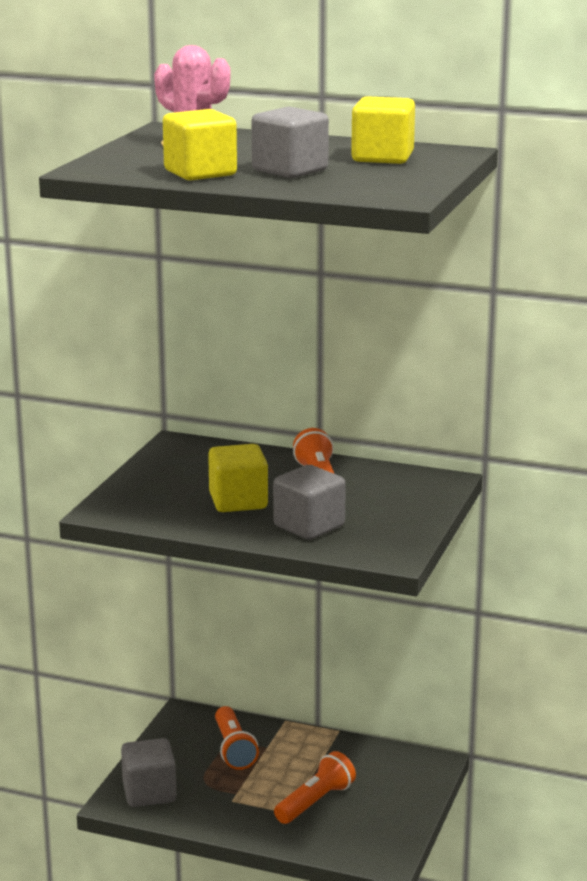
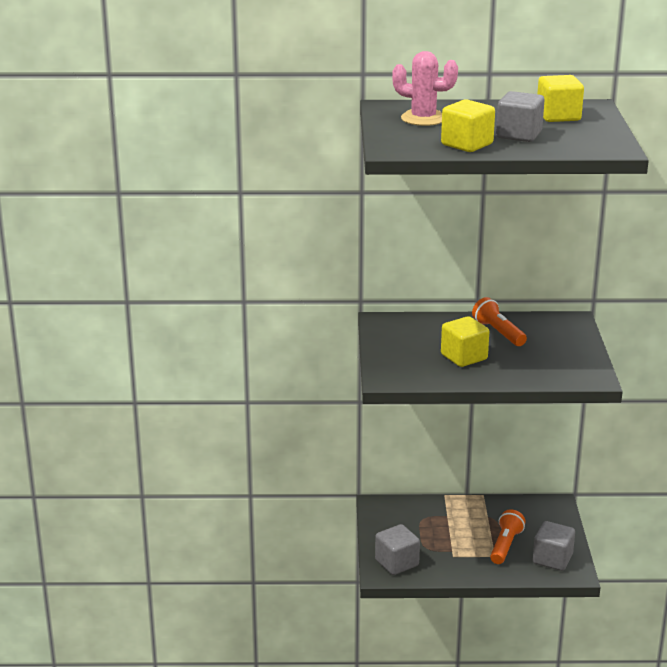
camera: 20 degrees left, 5 degrees up
orange flashlight [215,706,259,770] -> none
grey cube [273,465,346,540] -> grey cube moved to [533,521,575,571]

